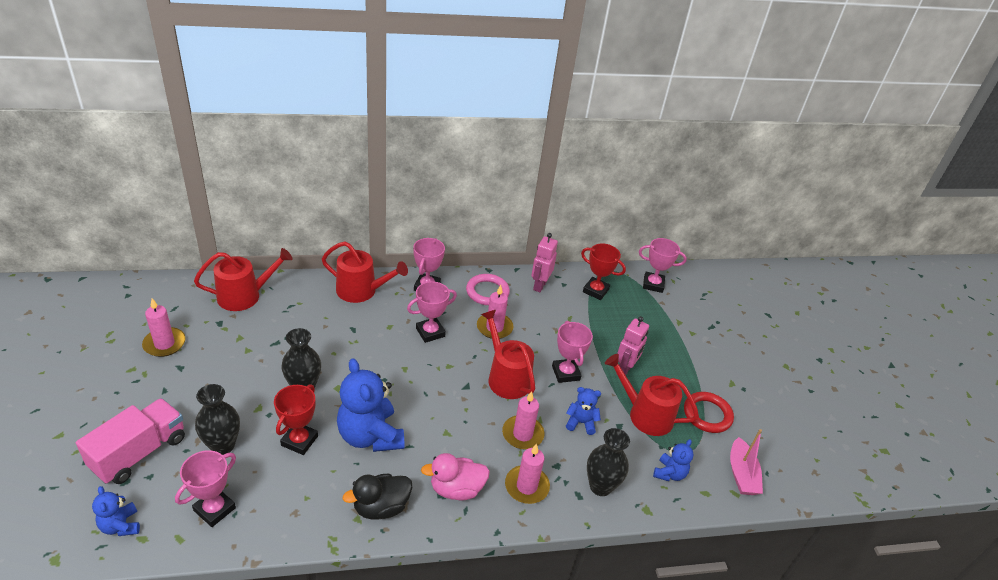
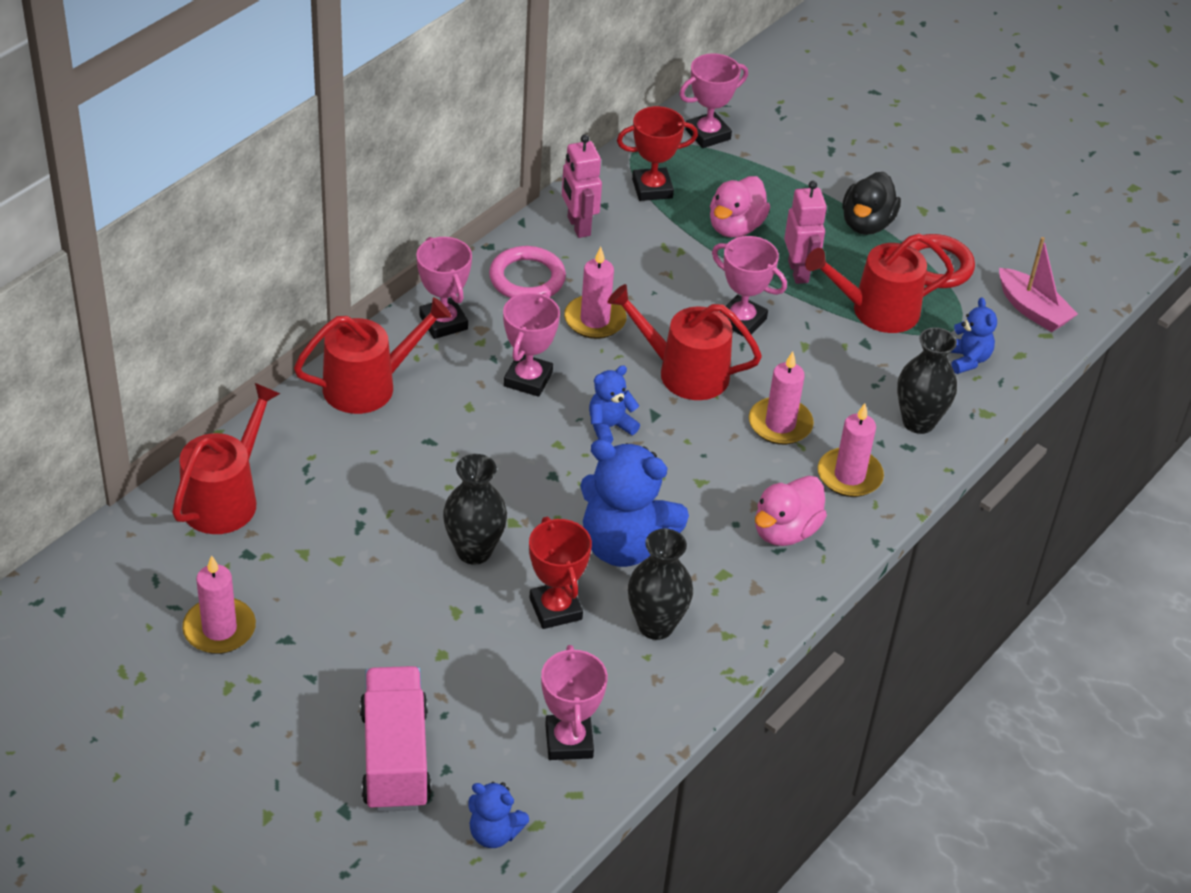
camera: 40 degrees left, 5 degrees up
black vase [195,384,240,455] -> black vase moved to [628,528,693,640]
black duck [343,474,412,520] -> black duck moved to [842,172,901,235]
blue teddy bear [566,387,601,435] -> blue teddy bear moved to [589,365,640,443]
none -> pink duck [710,176,770,238]

